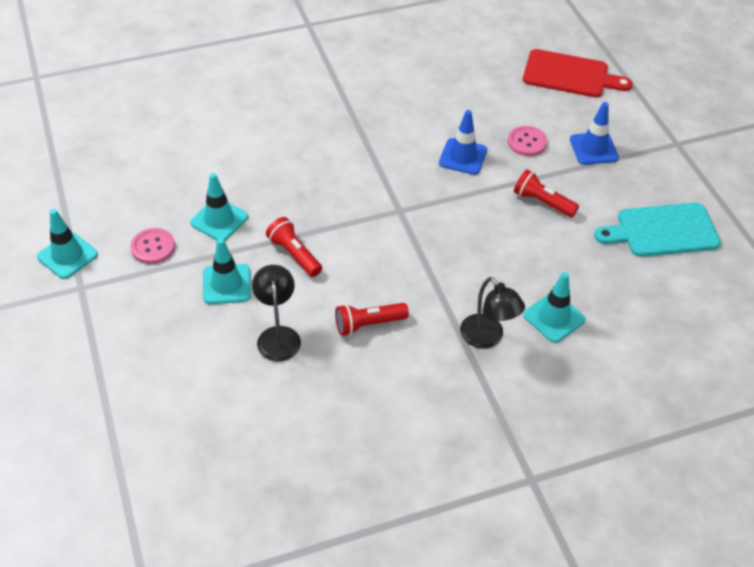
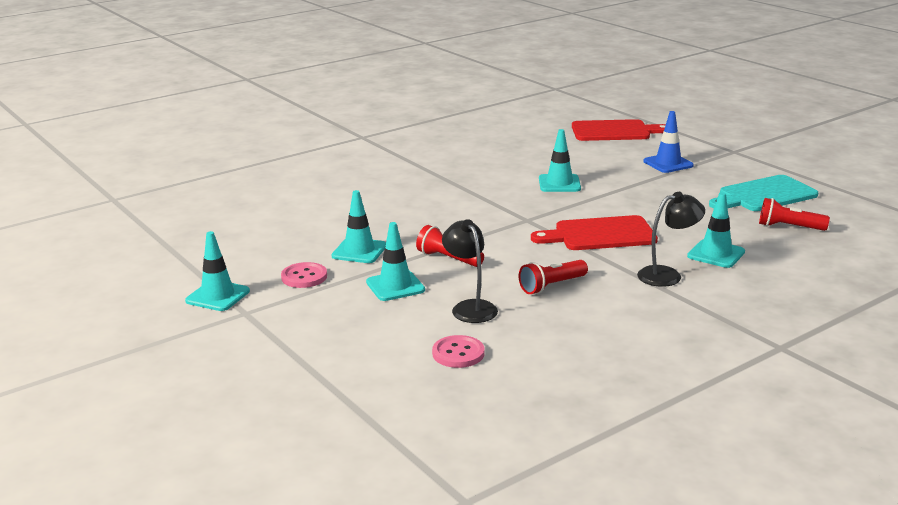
camera: 15 degrees left, 25 degrees down
blue traffic cone [439,110,487,175] -> turquoise traffic cone [539,129,581,192]
black lamp [460,277,525,348] -> black lamp turned 60 degrees counterclockwise [637,192,705,287]
pink button [508,126,547,156] -> pink button moved to [432,335,484,368]
red flashlight [514,169,579,217] -> red flashlight moved to [759,198,830,231]
none -> red cutting board [531,215,658,250]

